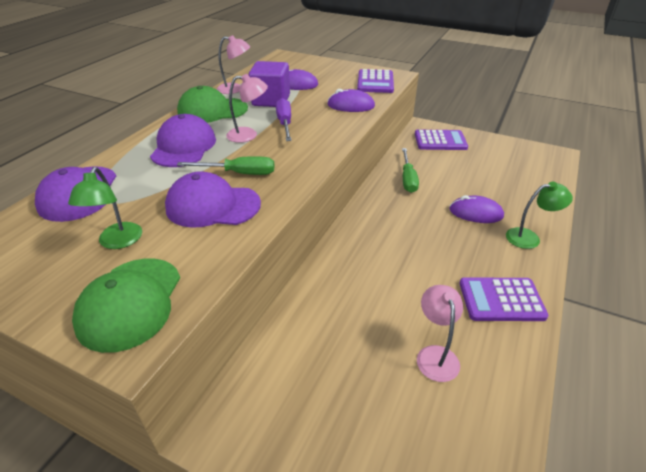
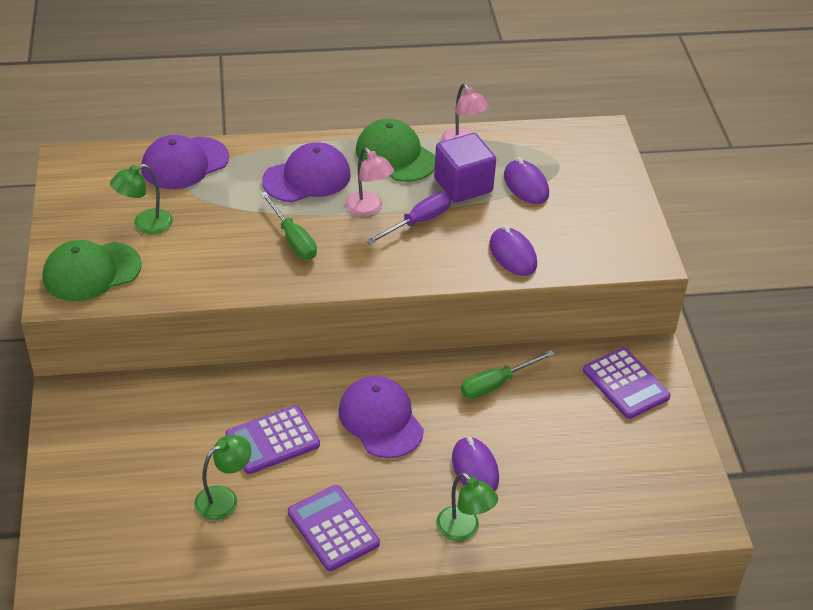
camera: 55 degrees right, 5 degrees up
purple cap [165,171,261,228] -> purple cap moved to [338,376,424,458]
purple calculator [357,69,394,93] -> purple calculator moved to [226,405,320,474]
pink lamp [417,285,463,382] -> green lamp [194,435,251,520]

